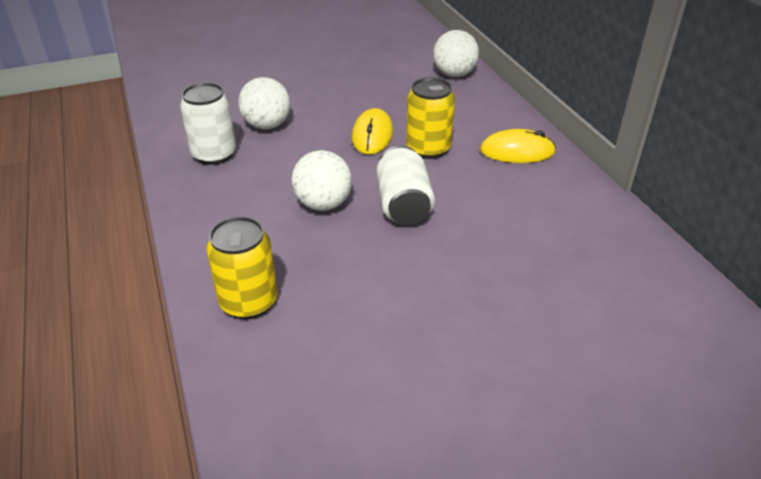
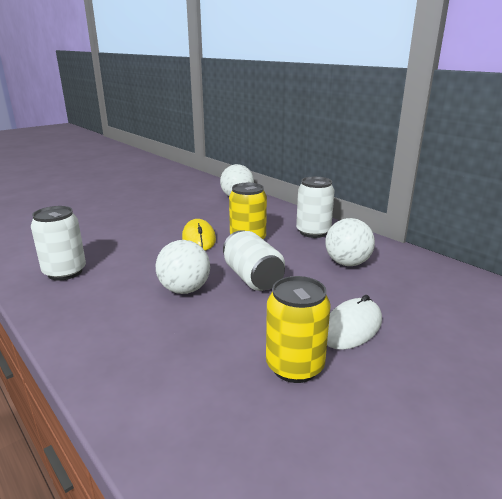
camera: 20 degrees left, 15 degrees down
yellow can [206,216,277,319] -> yellow can moved to [266,276,330,383]
white ball [238,77,290,129] -> white ball moved to [325,218,375,266]
yellow mouse [480,129,556,163] -> white can [296,177,335,238]
none -> white mouse [327,295,382,350]

